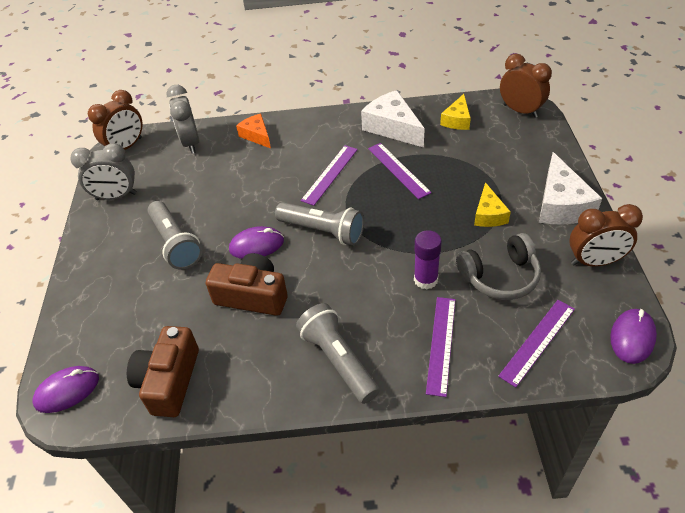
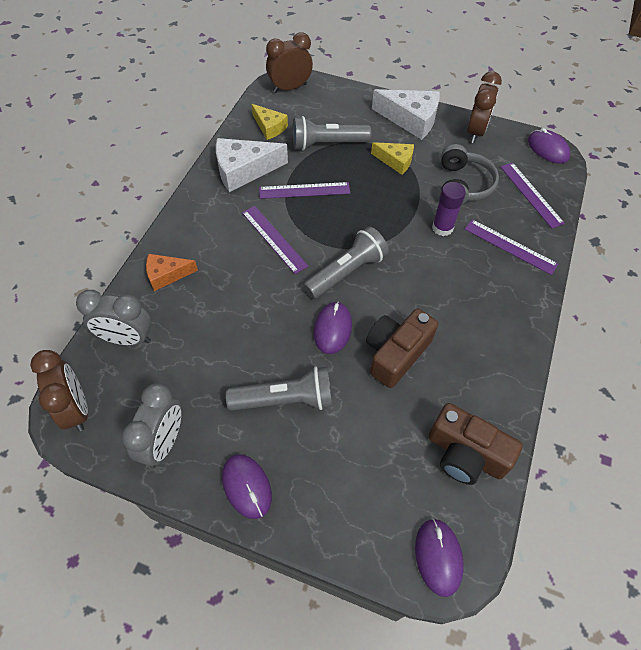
camera: 70 degrees left, 10 degrees up
grey flashlight [296,303,379,404] -> grey flashlight moved to [292,116,371,151]
none -> purple mouse [222,454,272,519]

